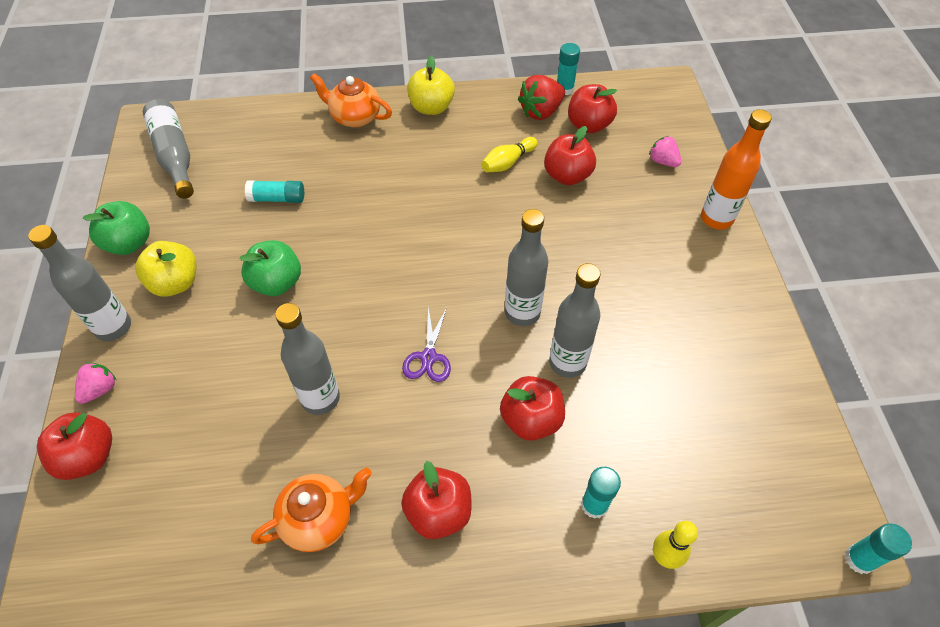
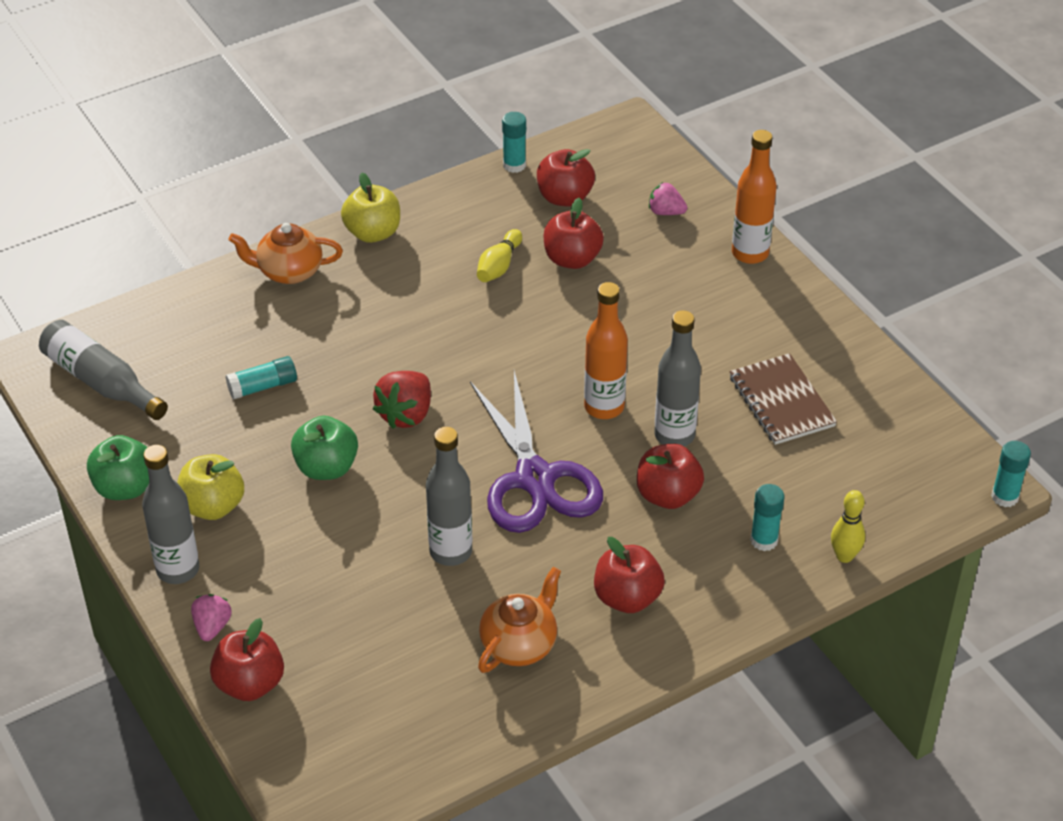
camera: 25 degrees left, 10 degrees down
purple scissors [402,307,451,382] -> purple scissors [470,371,603,533], size x2.19
grey bottle [505,209,548,326] -> orange bottle [584,282,628,419]
red strawberry [518,75,565,120] -> red strawberry moved to [373,371,431,429]
none -> brown notebook [729,353,837,445]

